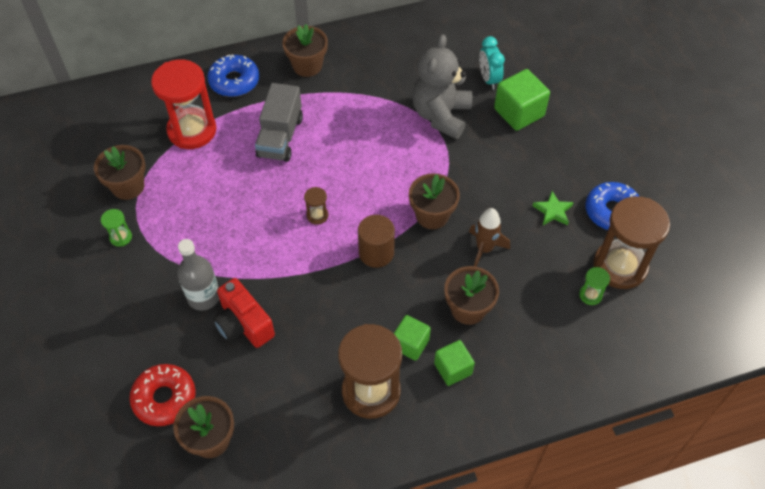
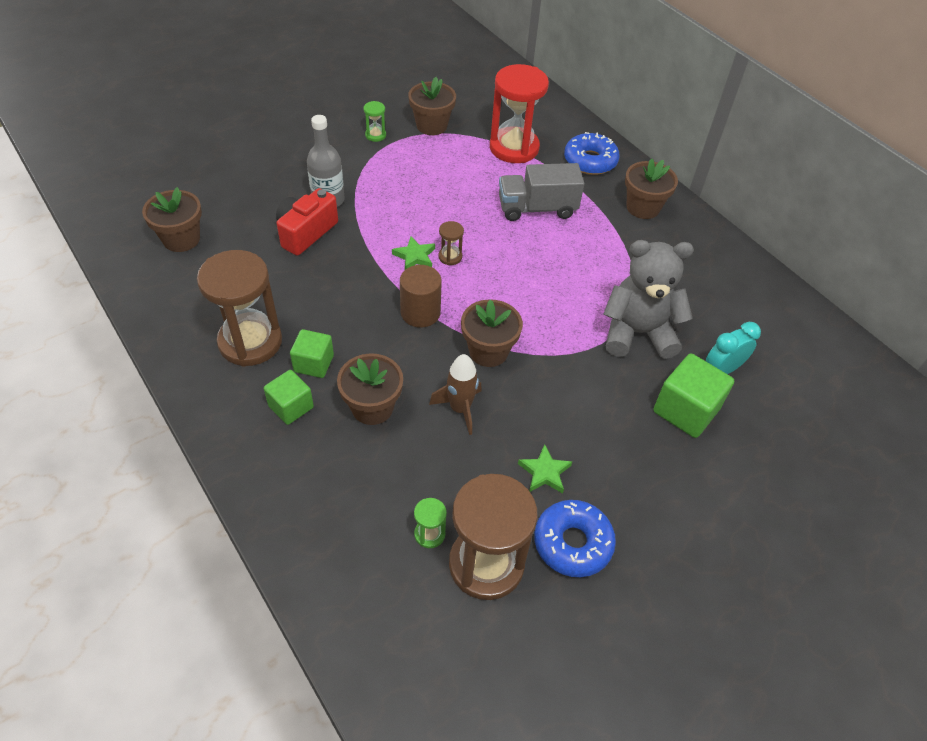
camera: 70 degrees right, 5 degrees down
red donut [130,364,195,426] -> none
none -> green star [392,236,435,270]

